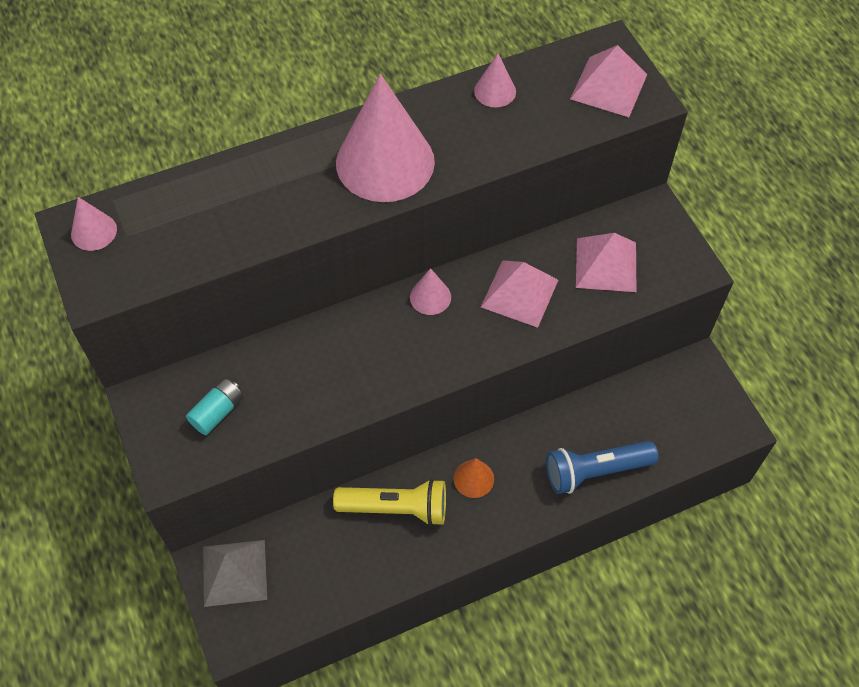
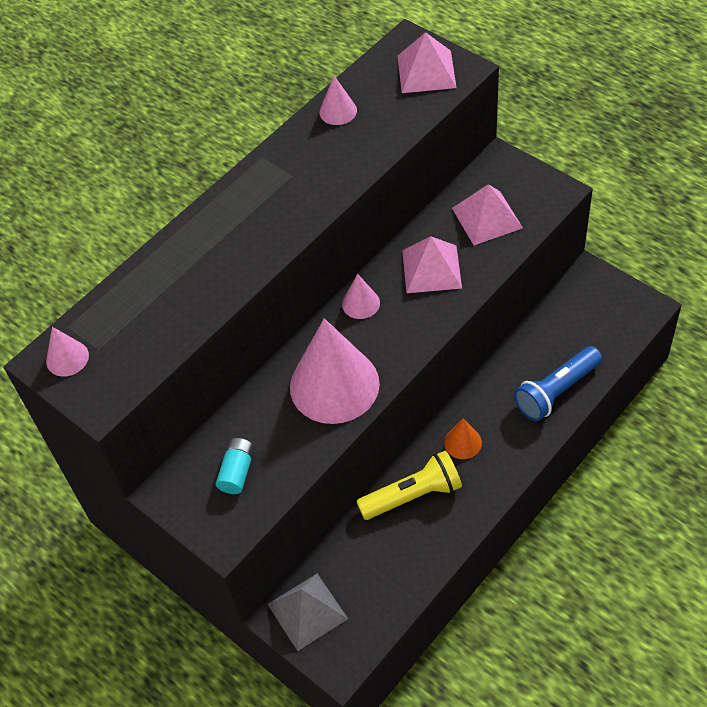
camera: 20 degrees left, 5 degrees down
pink cone [336,74,435,202] -> pink cone moved to [290,318,380,424]

